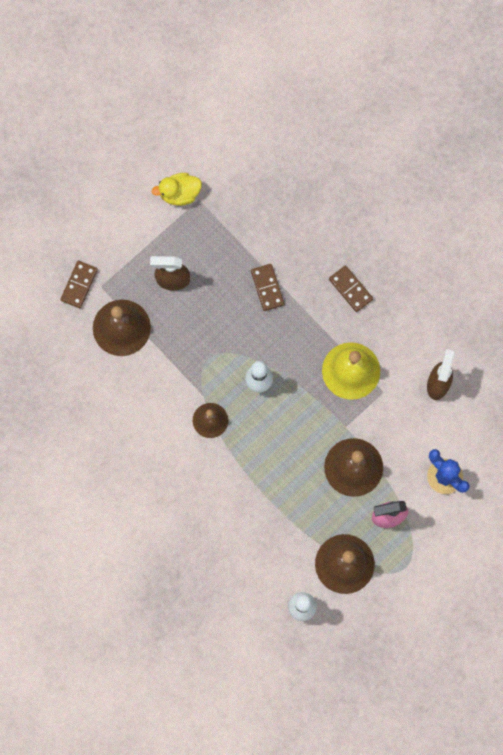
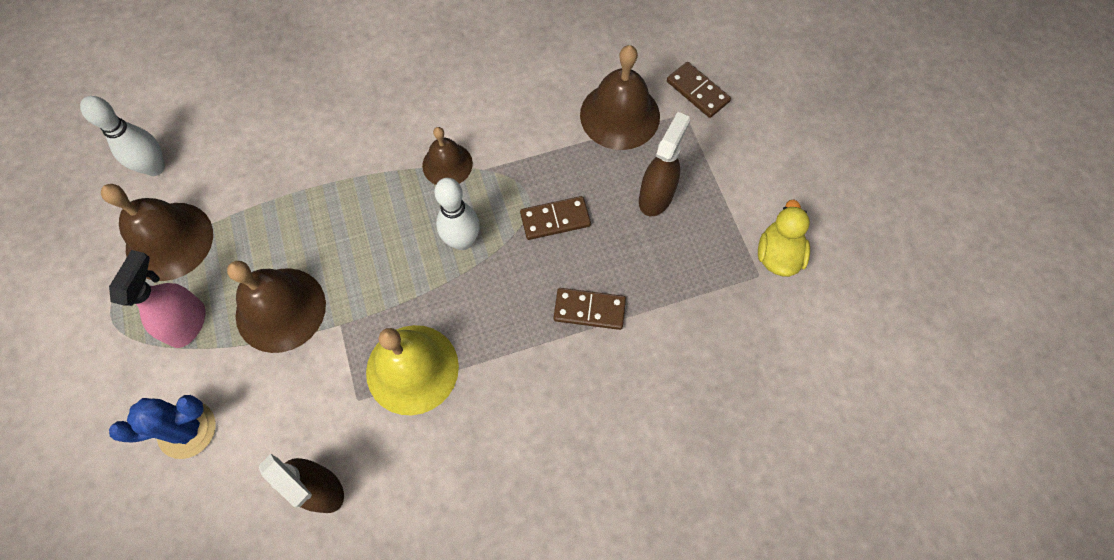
camera: 115 degrees right, 10 degrees down
brown domino [329,265,373,312] -> brown domino moved to [520,196,591,240]

